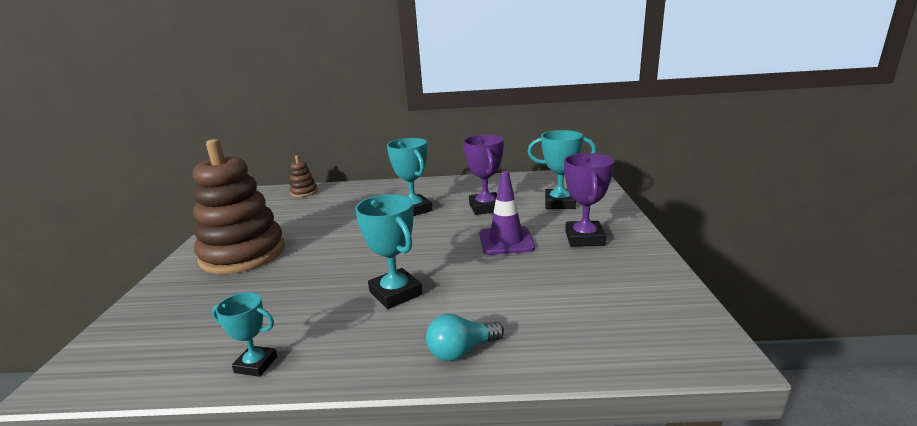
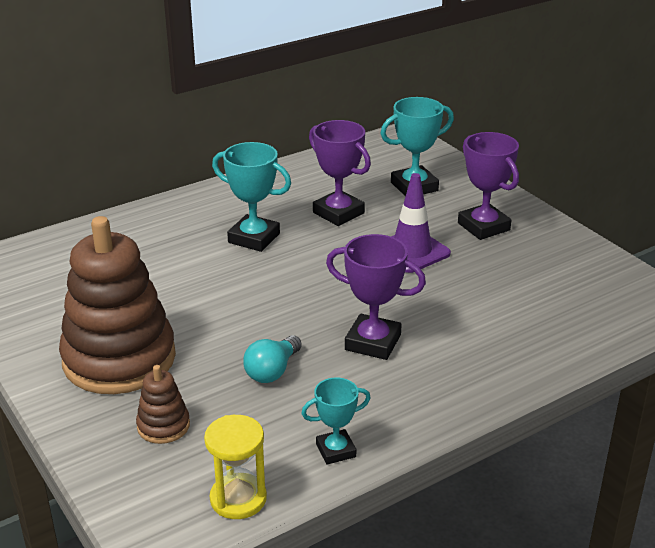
camera: 35 degrees left, 10 degrees up
brown stacking toy [289,155,318,197] -> brown stacking toy moved to [136,365,190,444]
turquoise trophy [355,194,422,309] -> purple trophy [326,234,426,360]
turquoise light bulb [426,314,504,361] -> turquoise light bulb moved to [243,335,302,383]
none -> yellow hourglass [204,415,267,519]

